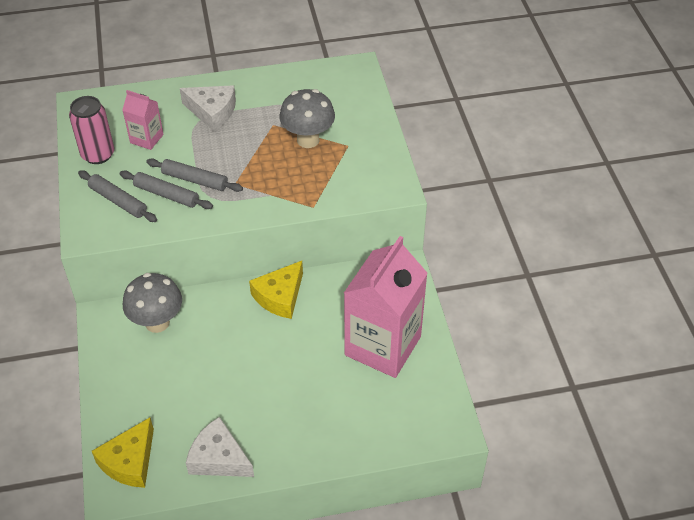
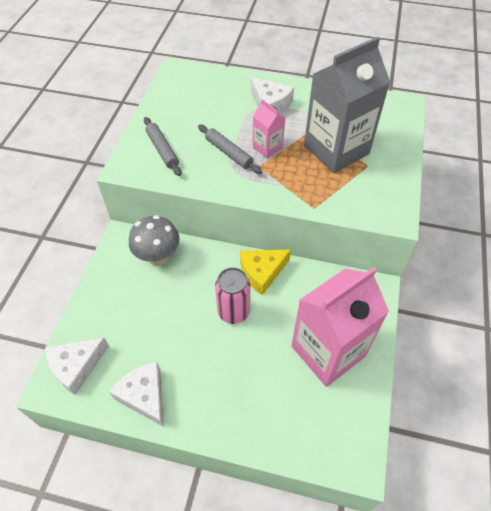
camera: 25 degrees right, 5 degrees up
pink can [69,96,114,164] -> pink can moved to [215,267,250,324]
yellow cheese [92,418,154,488] -> white cheese [46,338,109,395]
grey rolling pin [120,170,213,209] -> none
pink carton [123,90,164,150] -> pink carton moved to [253,99,285,158]
grey mushroom [279,89,335,148] -> grey carton [304,37,390,173]

